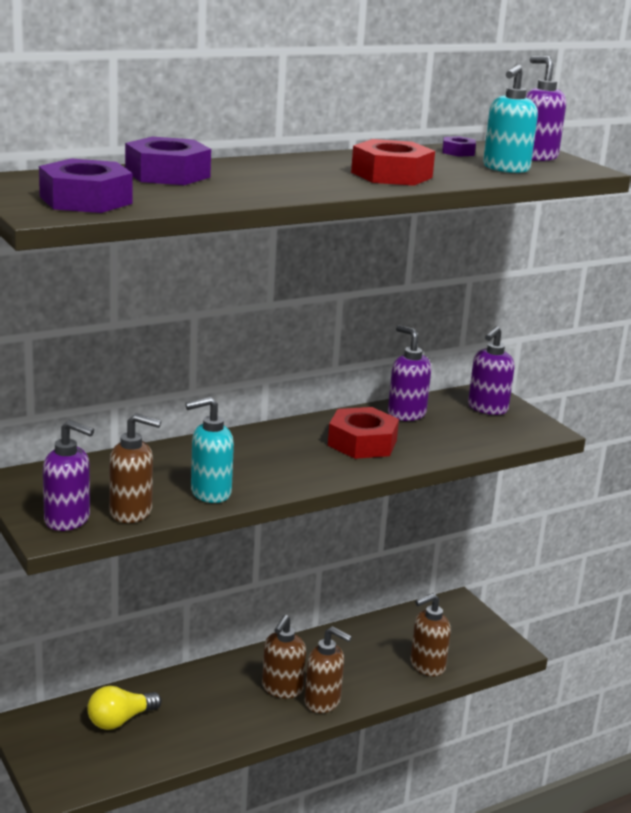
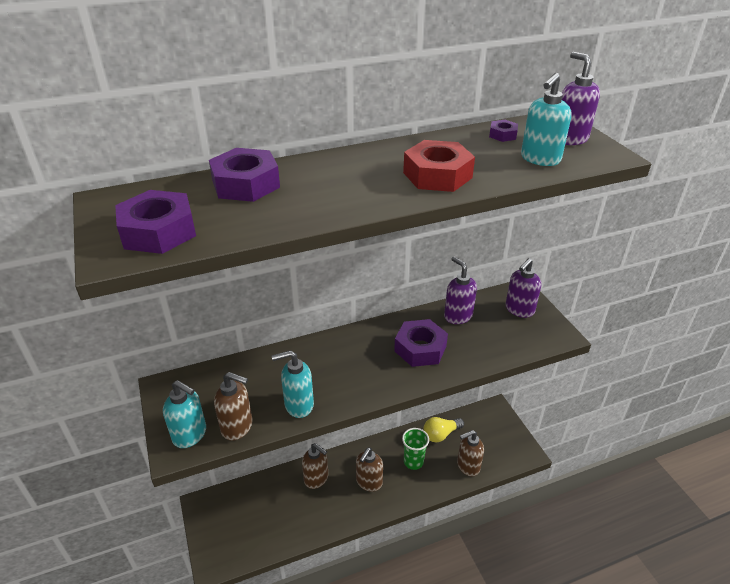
camera: 10 degrees right, 15 degrees up
purple soap dispenser [43,420,94,531] -> turquoise soap dispenser [163,380,206,448]
yellow light bulb [87,686,162,730] -> yellow light bulb moved to [423,417,464,442]
brown soap dispenser [305,626,352,713] -> brown soap dispenser moved to [302,443,328,489]
red nut [328,407,399,459] -> purple nut [394,319,448,367]
none -> green cup [402,428,429,470]

